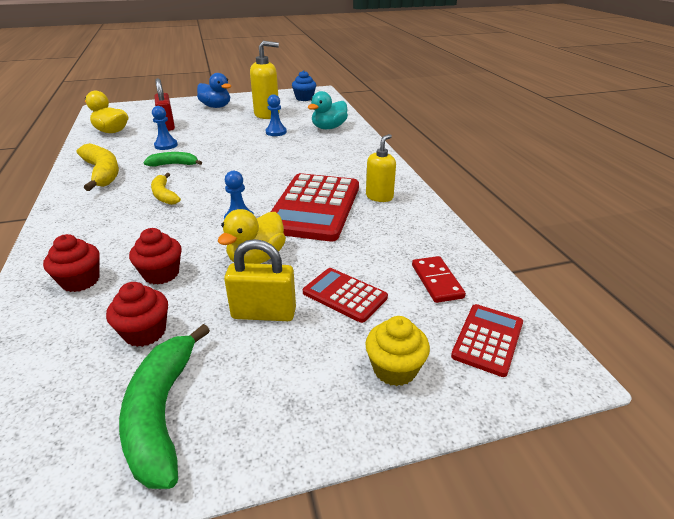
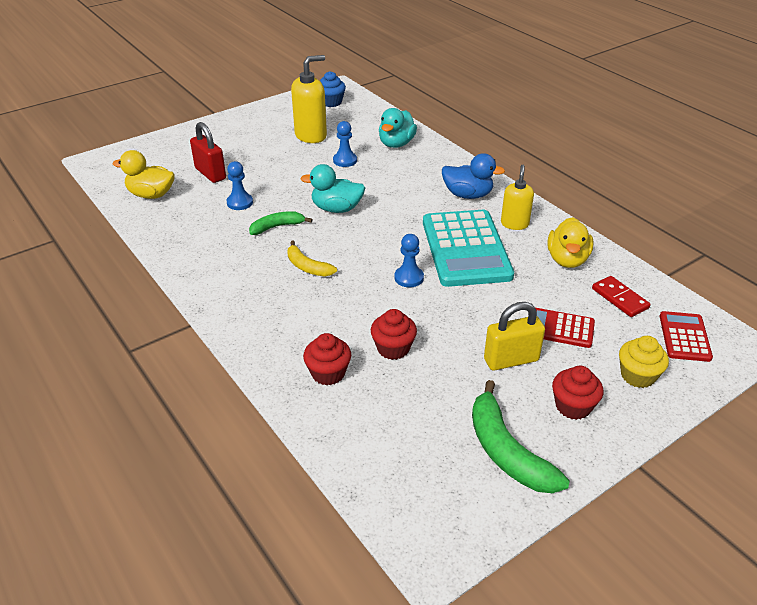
camera: 20 degrees left, 5 degrees up
yellow banana [76,143,119,191] -> none
red cupcake [106,282,168,347] -> red cupcake moved to [552,366,603,420]
blue duck [197,73,231,108] -> blue duck moved to [442,153,505,199]
yellow duck [218,209,286,264] -> yellow duck moved to [547,217,594,268]
red calculator [271,173,359,242] -> turquoise calculator [423,210,514,287]
none -> turquoise duck [300,164,365,213]

